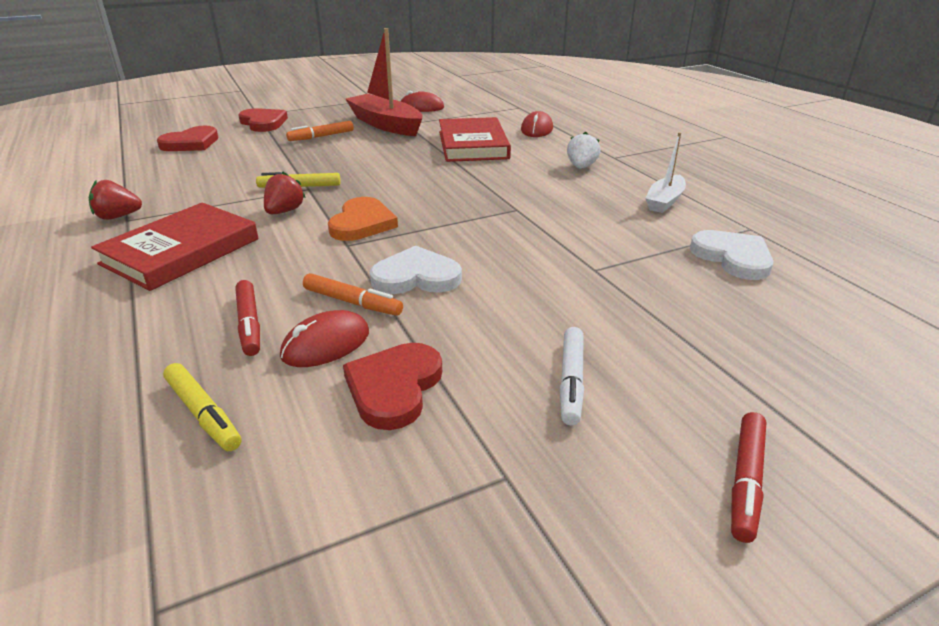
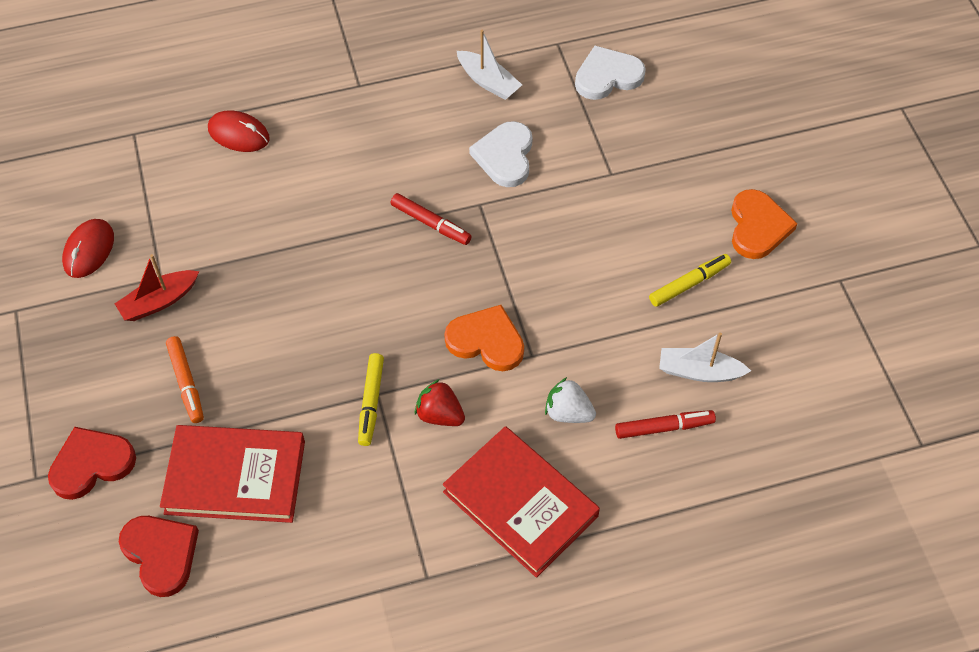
camera: 80 degrees left, 25 degrees up
red strawberry [89,180,142,220] -> none
yellow marker [163,363,241,451] -> yellow marker moved to [649,254,731,307]
red mouse [280,310,369,367] -> white boat [659,332,751,382]
orange marker [303,273,403,316] -> none
red heart [343,343,442,430] -> none
red boat [346,28,422,136] -> red boat [115,254,199,321], size x0.56
white heart [370,246,462,294] -> white heart moved to [469,121,532,187]
red book [439,117,511,162] -> red book moved to [160,425,305,523]
white marker [560,327,584,425] -> orange heart [731,189,798,259]
white strawberry [567,132,601,169] -> white strawberry moved to [545,377,596,423]
red marker [731,412,767,543] -> red marker moved to [391,193,472,245]

